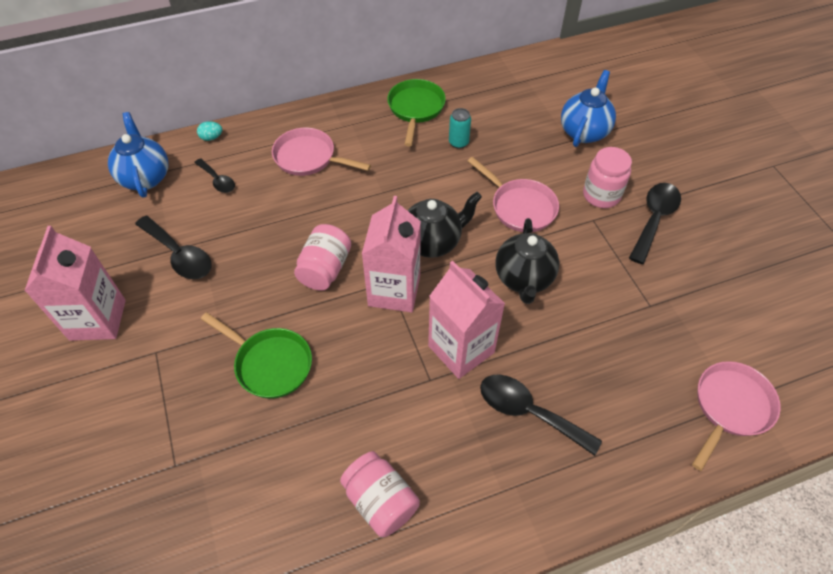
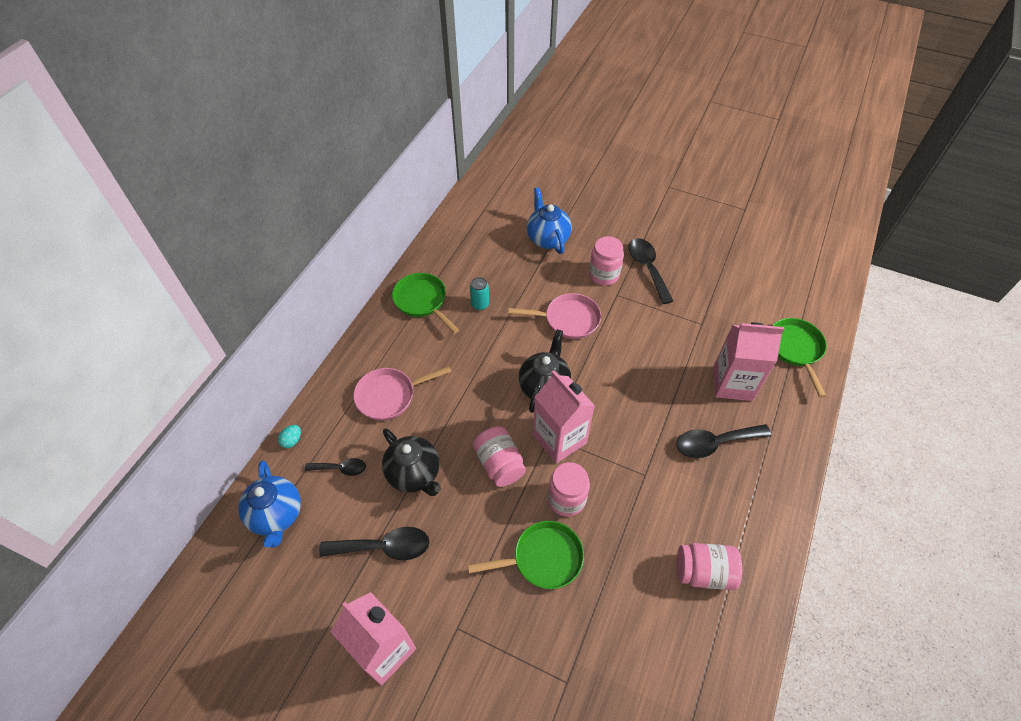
camera: 45 degrees left, 0 degrees up
blue teapot [108,112,168,198] -> blue teapot turned 135 degrees counterclockwise [238,460,301,548]
pink carton [428,261,505,379] -> pink carton moved to [713,322,784,401]
black teapot [495,218,559,304] -> black teapot moved to [382,428,441,496]
pink pan [692,361,781,471] -> green pan [772,318,827,397]
none -> pink jar [548,462,590,517]

